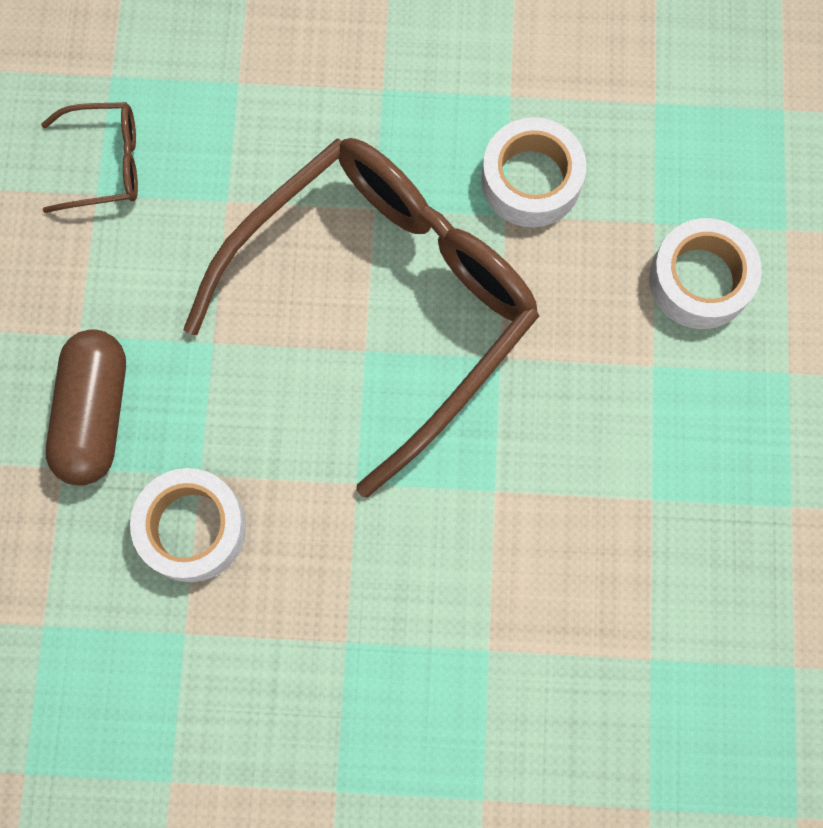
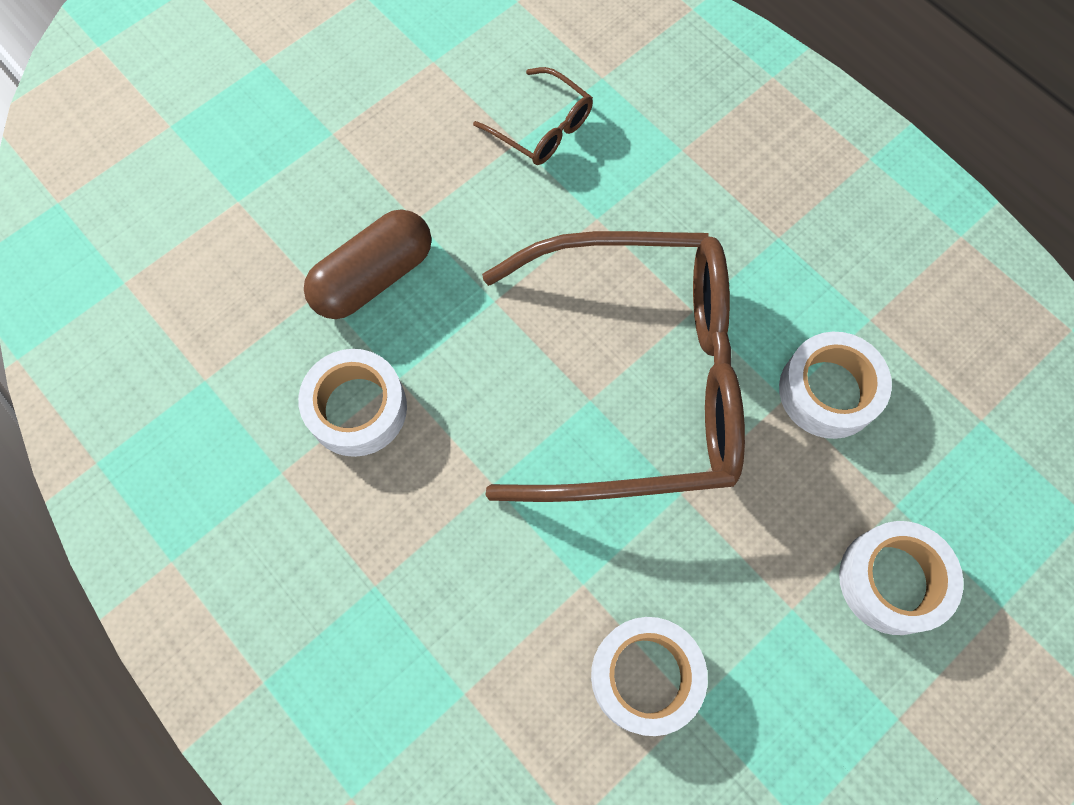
camera: 45 degrees right, 5 degrees down
none -> white tape [591,617,708,736]

